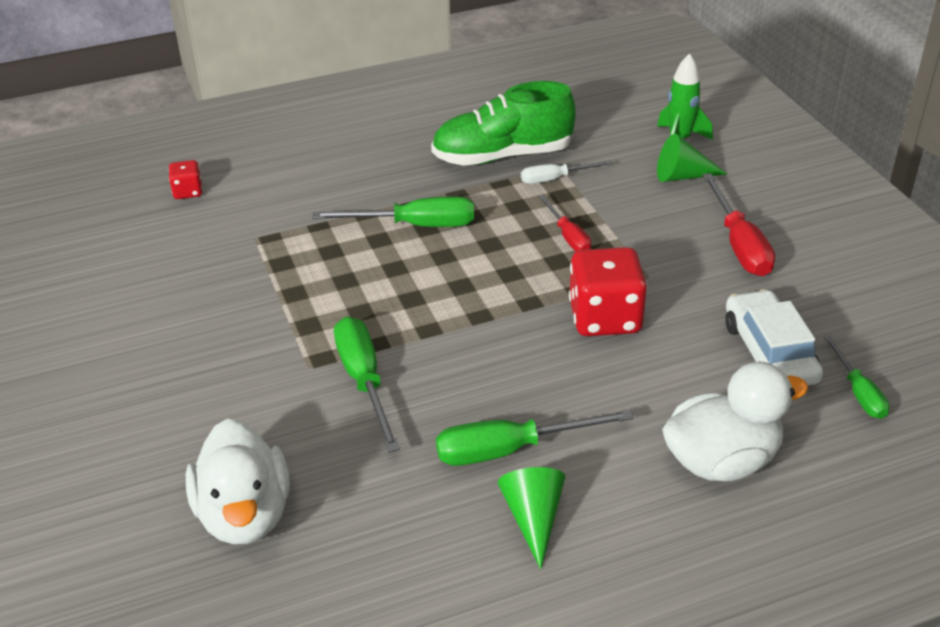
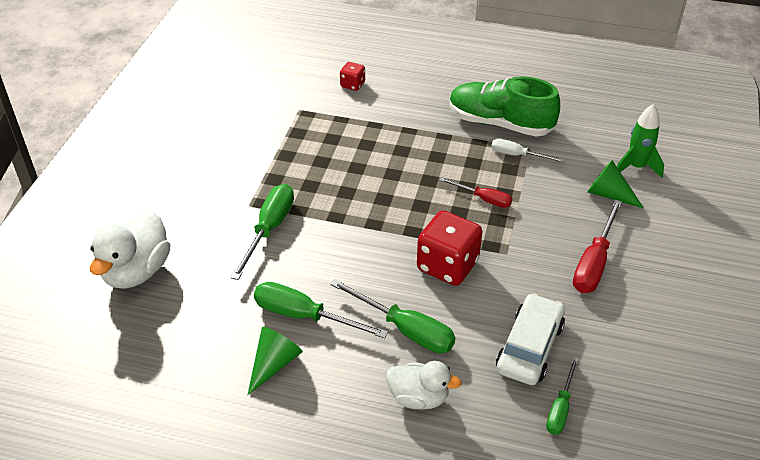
camera: 35 degrees right, 5 degrees up
red dice [169,160,203,199] -> red dice moved to [340,62,365,91]
green screwdriver [312,196,474,227] -> green screwdriver moved to [330,279,455,353]
red screwdriver [538,195,591,251] -> red screwdriver turned 75 degrees counterclockwise [440,177,512,208]
white duck [662,362,809,481] -> white duck [386,361,461,409], size x0.66

